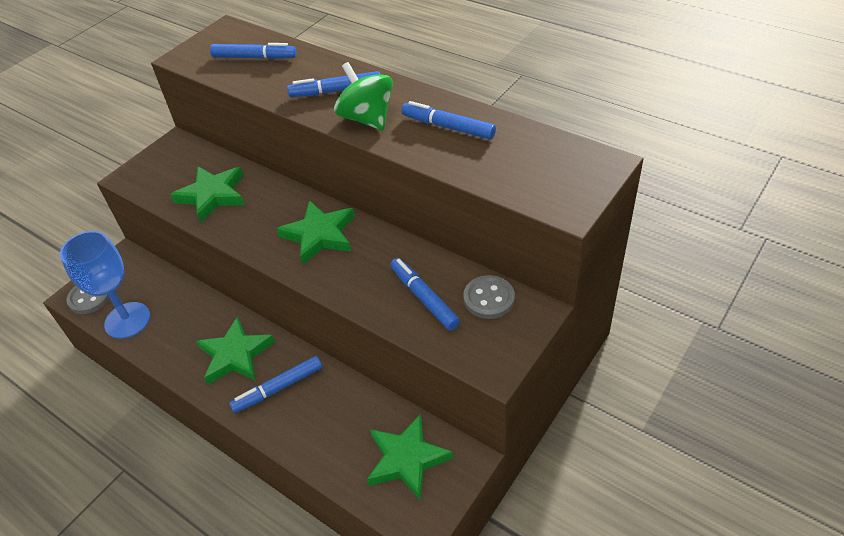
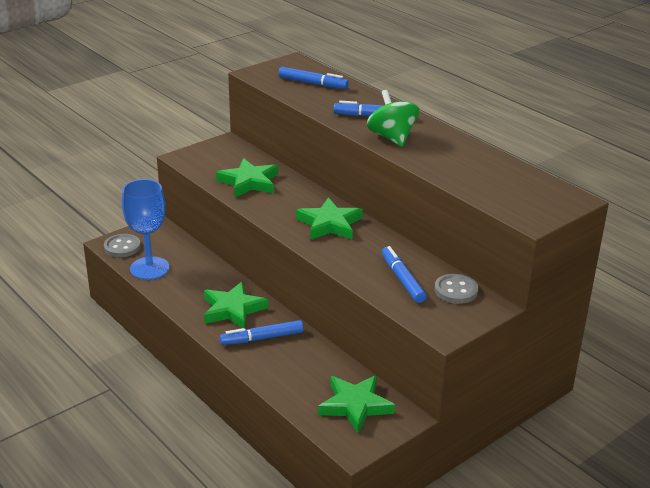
camera: 10 degrees right, 15 degrees down
blue marker [401,101,496,139] -> none

